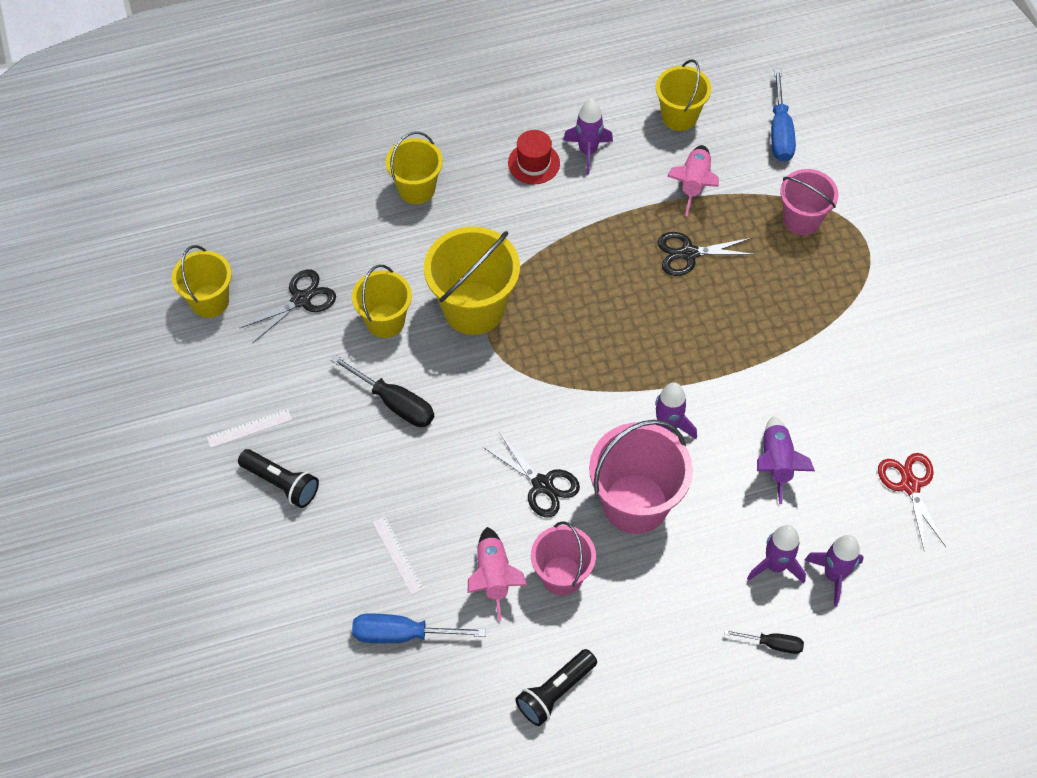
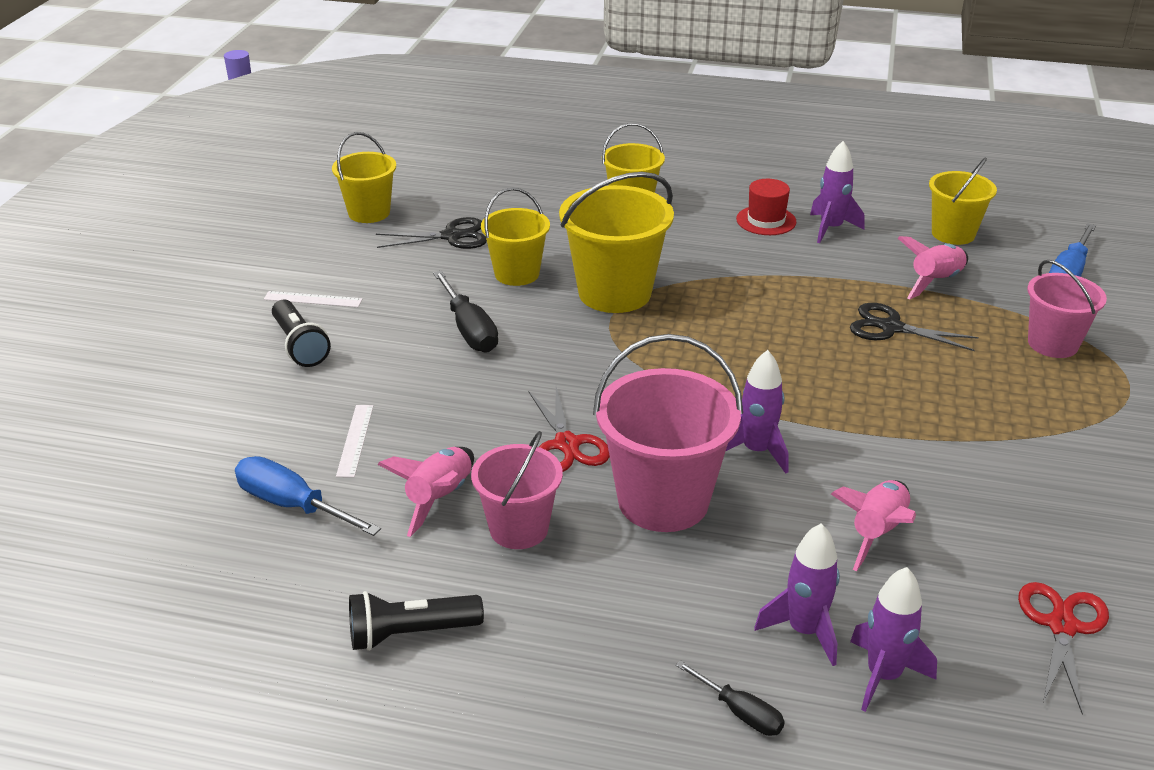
camera: 30 degrees right, 25 degrees down
black scissors [483,433,580,518] -> red scissors [528,387,610,472]
purple rocket [757,416,815,504] -> pink rocket [831,480,916,571]

